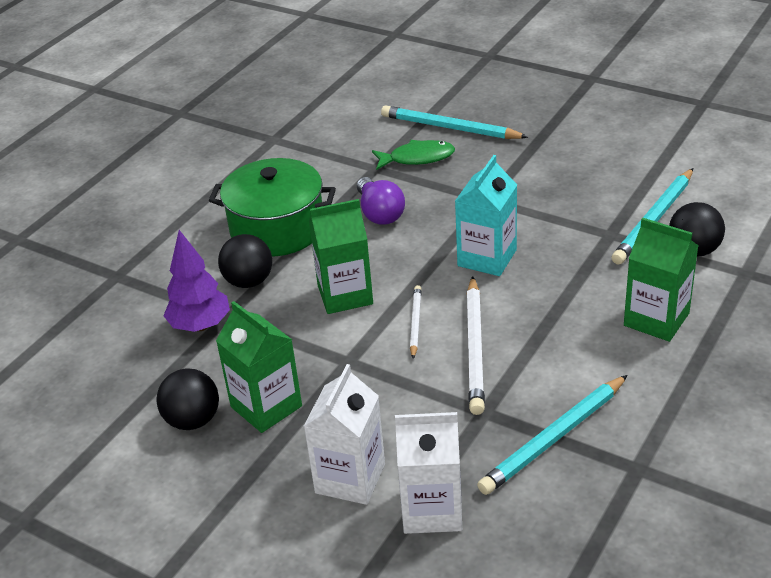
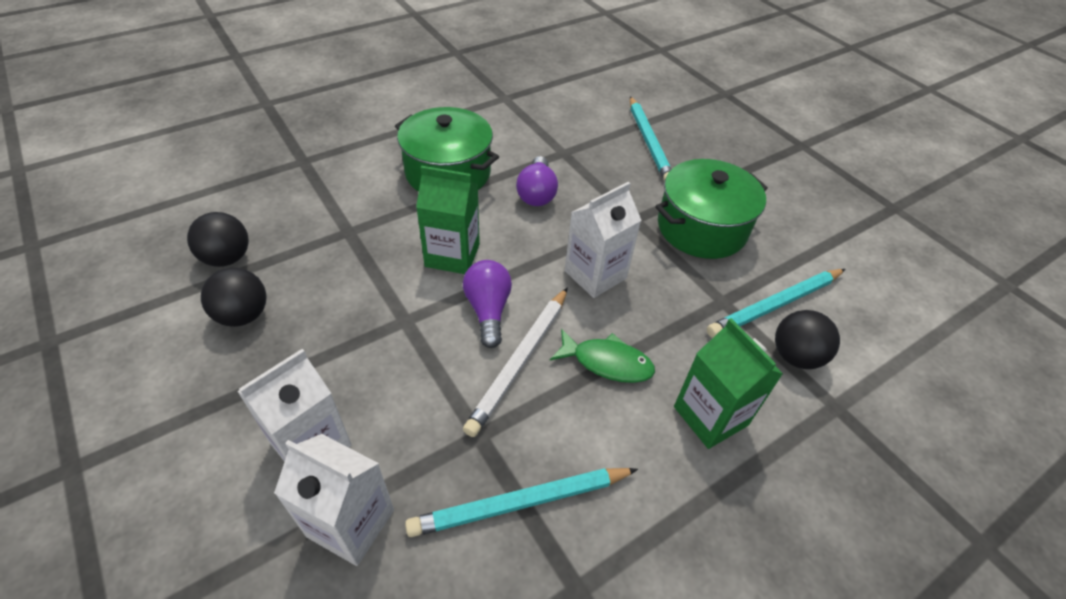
camera: 20 degrees right, 10 degrees up
purple tree [164,230,230,332] -> none
green carton [216,301,302,433] -> none
black ball [218,234,272,288] -> black ball moved to [187,212,249,267]
green fish [372,140,455,170] -> green fish moved to [550,329,655,383]
turquoise pencil [381,105,528,139] -> turquoise pencil turned 150 degrees counterclockwise [630,96,671,182]
white pencil [410,285,422,359] -> purple light bulb [463,260,512,348]
turquoise carton [455,155,517,276] -> white carton [564,181,642,298]
none -> green pot [655,159,768,259]

